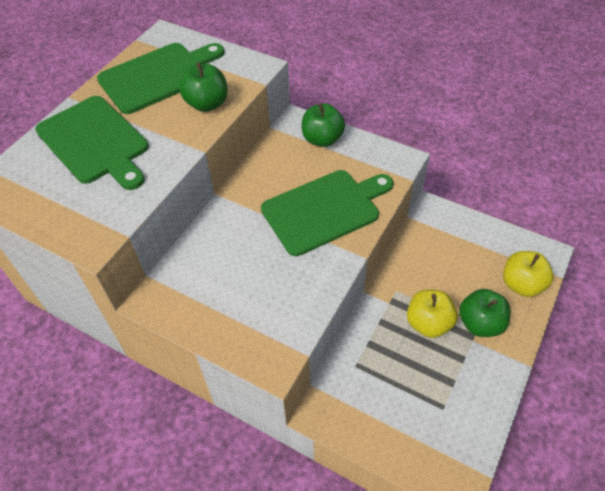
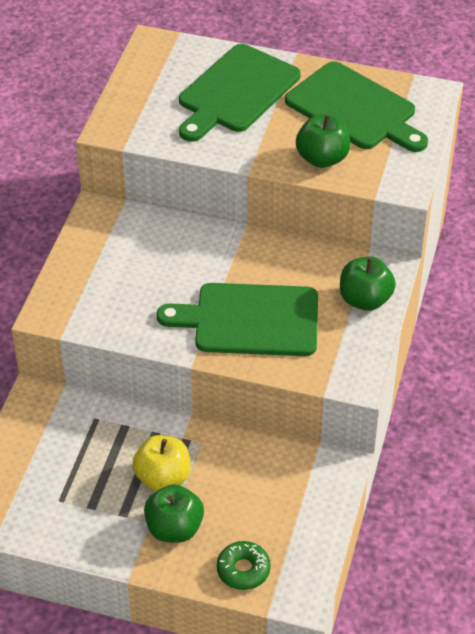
camera: 75 degrees right, 5 degrees down
green cutting board [261,170,393,256] -> green cutting board turned 135 degrees clockwise [156,283,318,356]
yellow apple [503,251,554,297] -> green donut [217,541,271,590]

